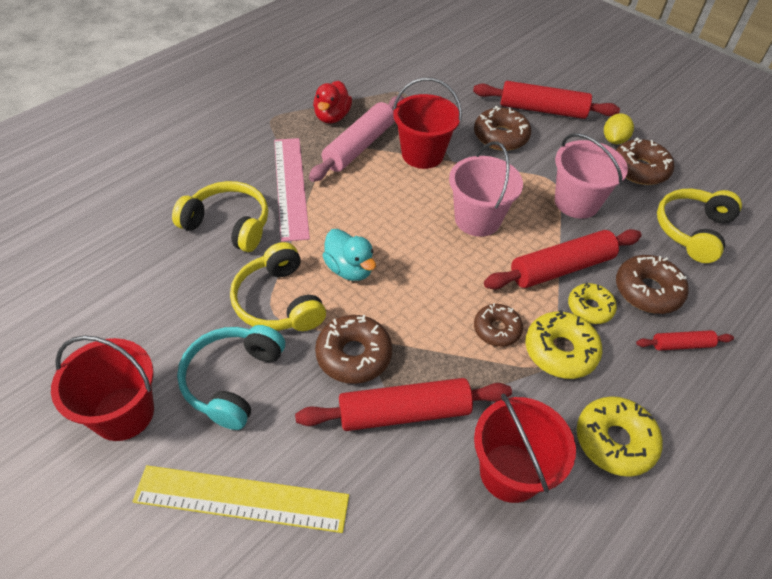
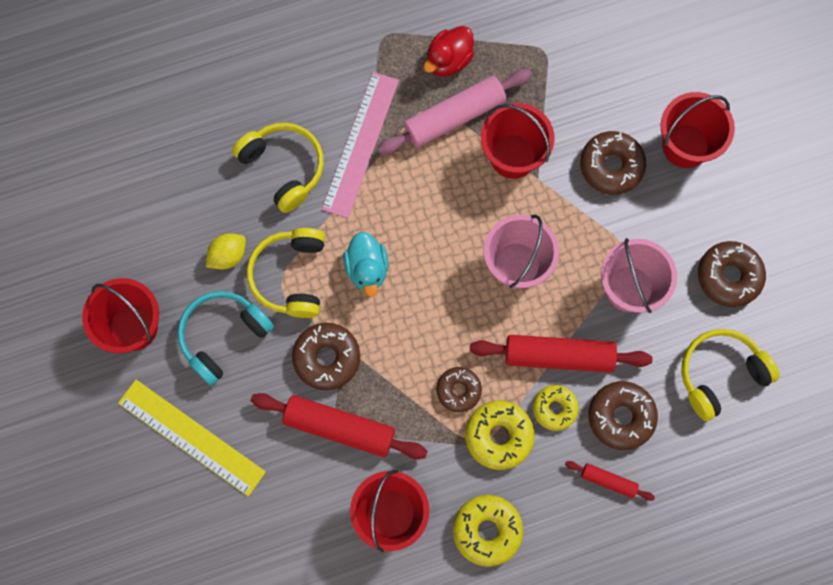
camera: 30 degrees right, 25 degrees up
red rolling pin [473,81,620,119] -> red bucket [660,92,735,168]
yellow lemon [604,113,634,144] -> yellow lemon moved to [206,233,246,270]

